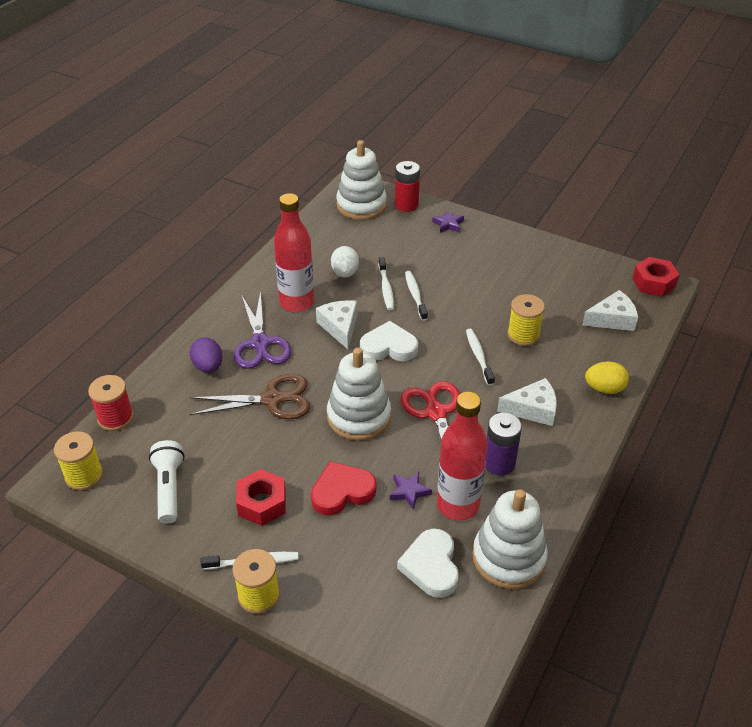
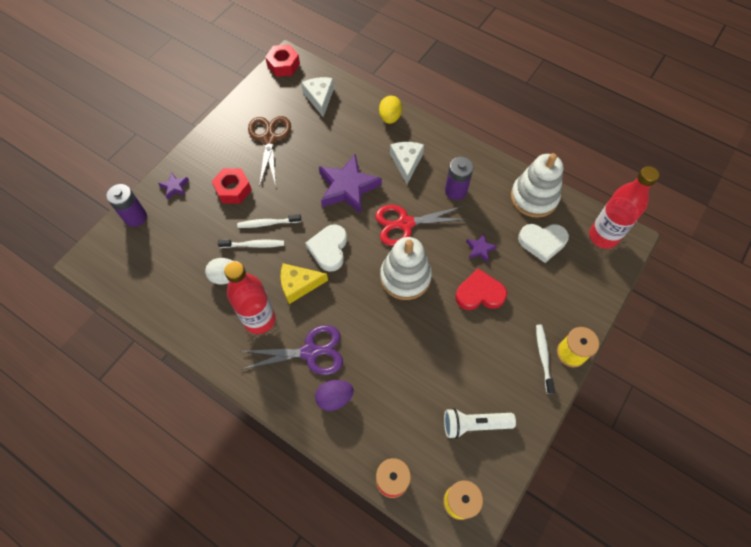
camera: 85 degrees left, 20 degrees up
brown scissors [190,374,310,419] -> brown scissors moved to [248,116,291,187]
red nut [236,469,286,526] -> red nut moved to [212,168,252,204]
red heart [311,461,376,516] -> red heart turned 105 degrees clockwise [455,269,507,310]
white cheese [316,300,357,349] -> yellow cheese [280,263,328,304]
white stacking toy [336,140,387,220] -> none
red battery [395,161,420,212] -> purple battery [106,184,147,227]
red bottle [437,392,488,521] -> red bottle moved to [589,166,659,249]
white toothbrush [466,329,495,386] -> purple star [319,153,382,214]
yellow spool [507,294,545,346] -> none

